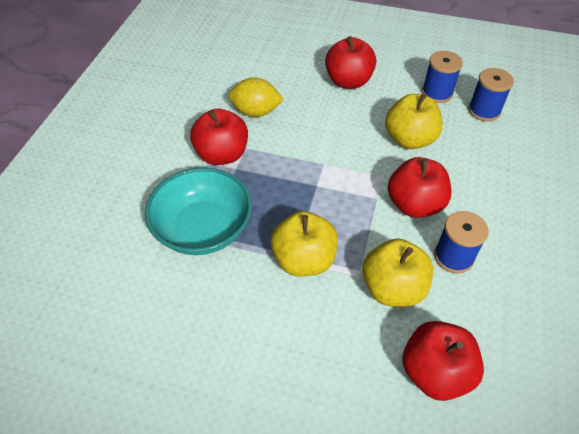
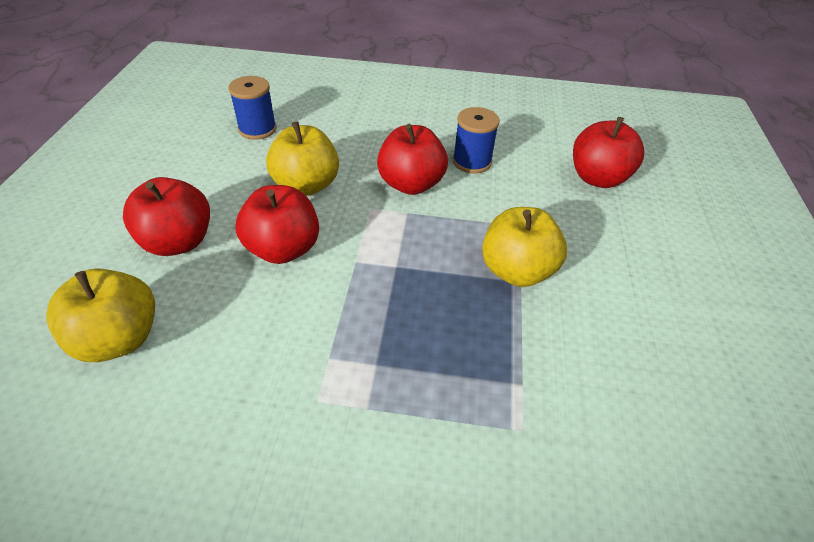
camera: 100 degrees left, 5 degrees down
turquoise bowl [145,167,252,255] -> none
red apple [190,109,248,165] -> red apple moved to [235,185,319,264]
yellow lemon [228,78,284,117] -> none
yellow apple [362,239,433,307] -> yellow apple moved to [46,268,155,362]
blue spool [422,51,463,103] -> none

